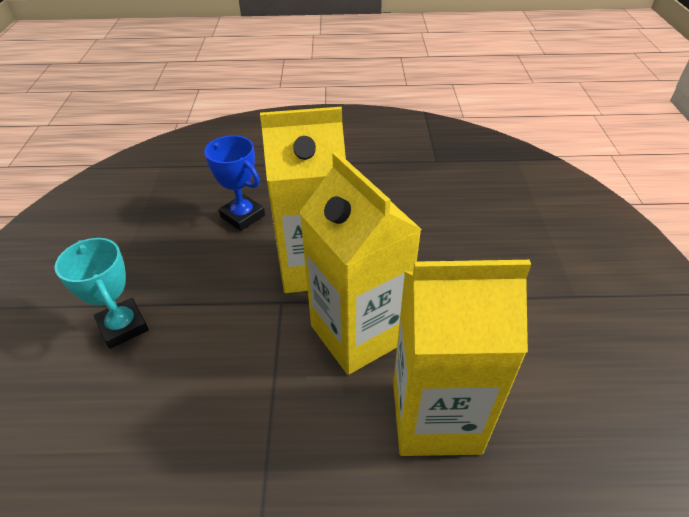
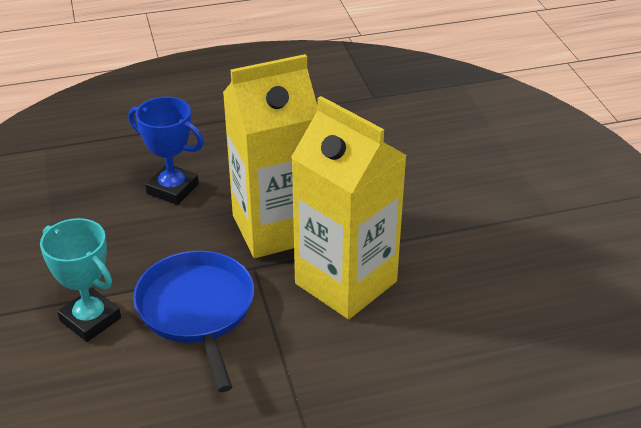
camera: 15 degrees left, 5 degrees down
yellow carton [393,260,531,456] -> none
none -> blue pan [133,250,254,392]

